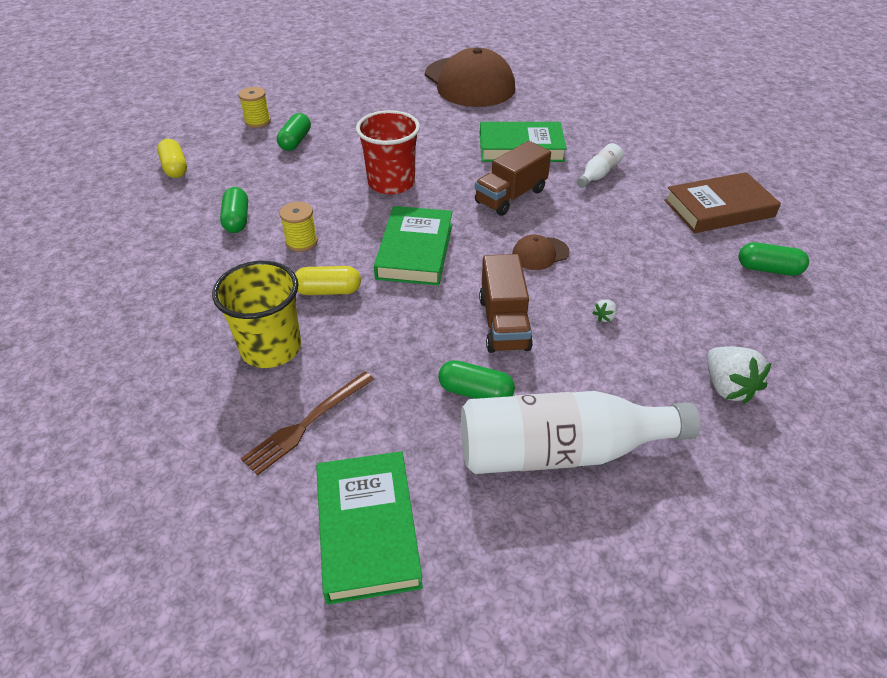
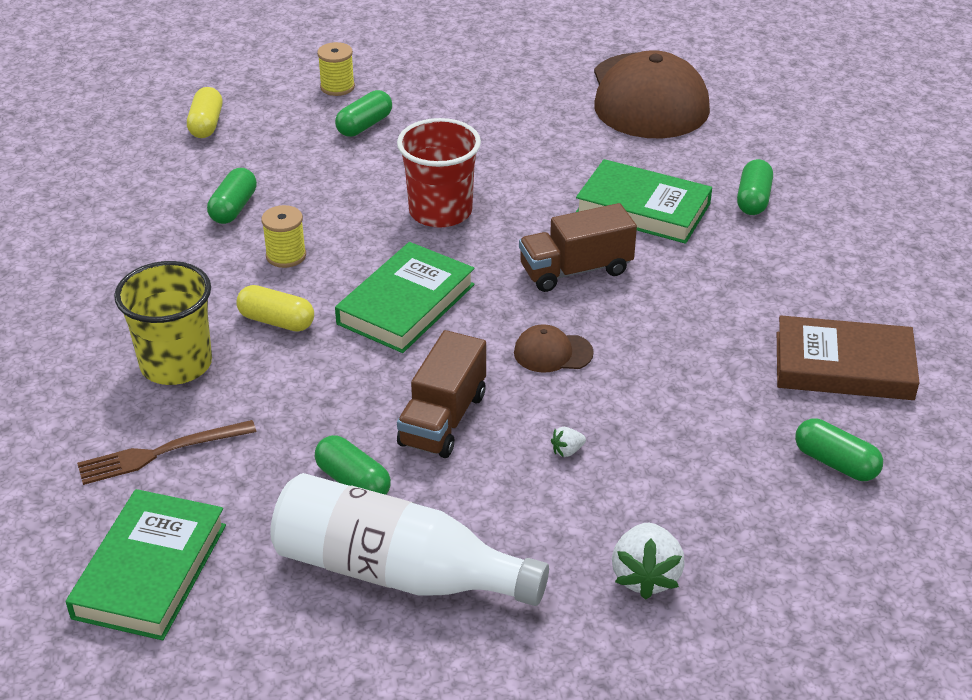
camera: 25 degrees right, 5 degrees down
white bottle [577,143,623,188] -> none
none -> green capsule [737,159,773,215]

